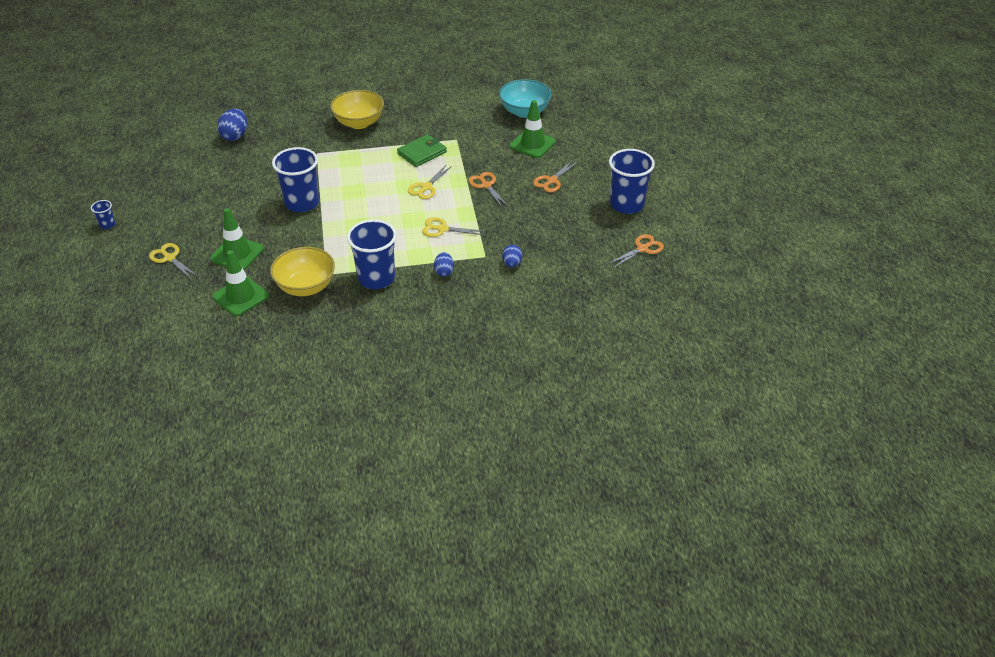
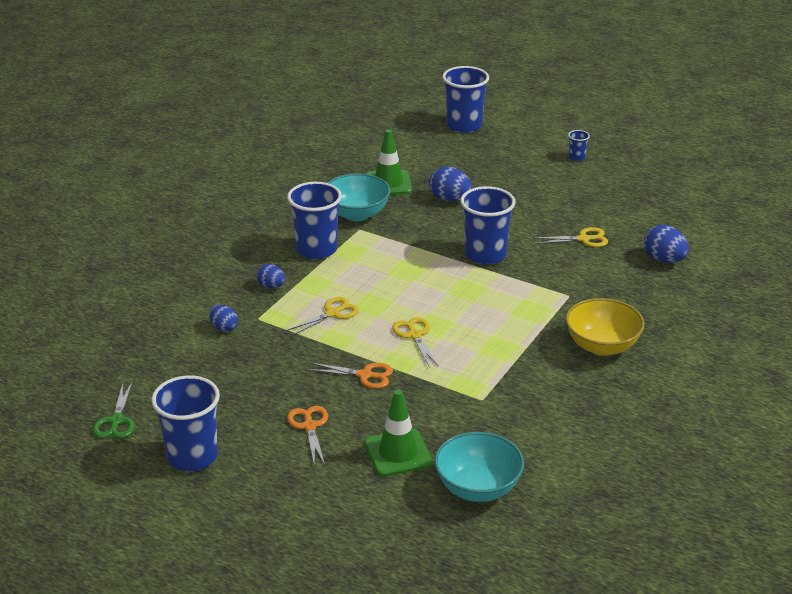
camera: 130 degrees right, 10 degrees down
yellow scissors [149,243,199,280] -> yellow scissors moved to [534,227,608,247]
green traffic cone [210,208,264,270] -> blue egg [429,167,472,201]
yellow bowl [270,247,335,296] -> turquoise bowl [328,173,390,221]
green wallet [397,134,447,167] -> none
orange scissors [608,234,664,268] -> green scissors [93,381,135,438]
none -> blue cup [442,66,489,133]

